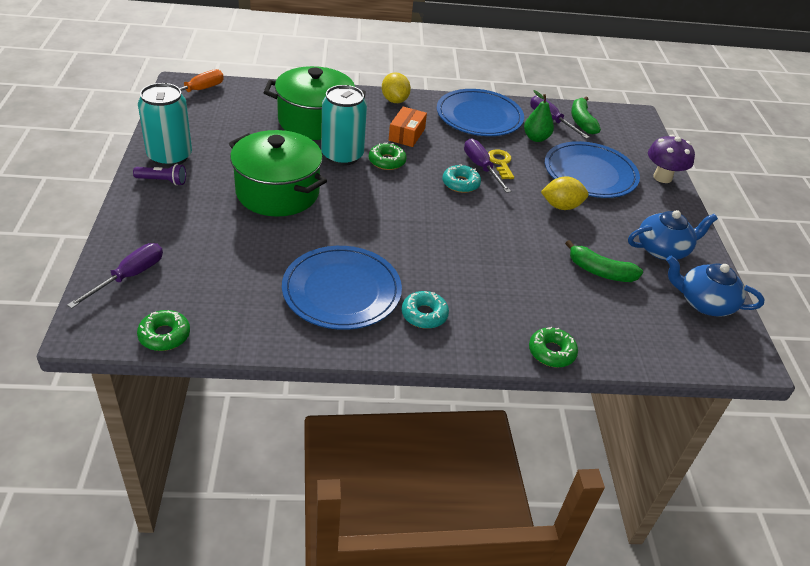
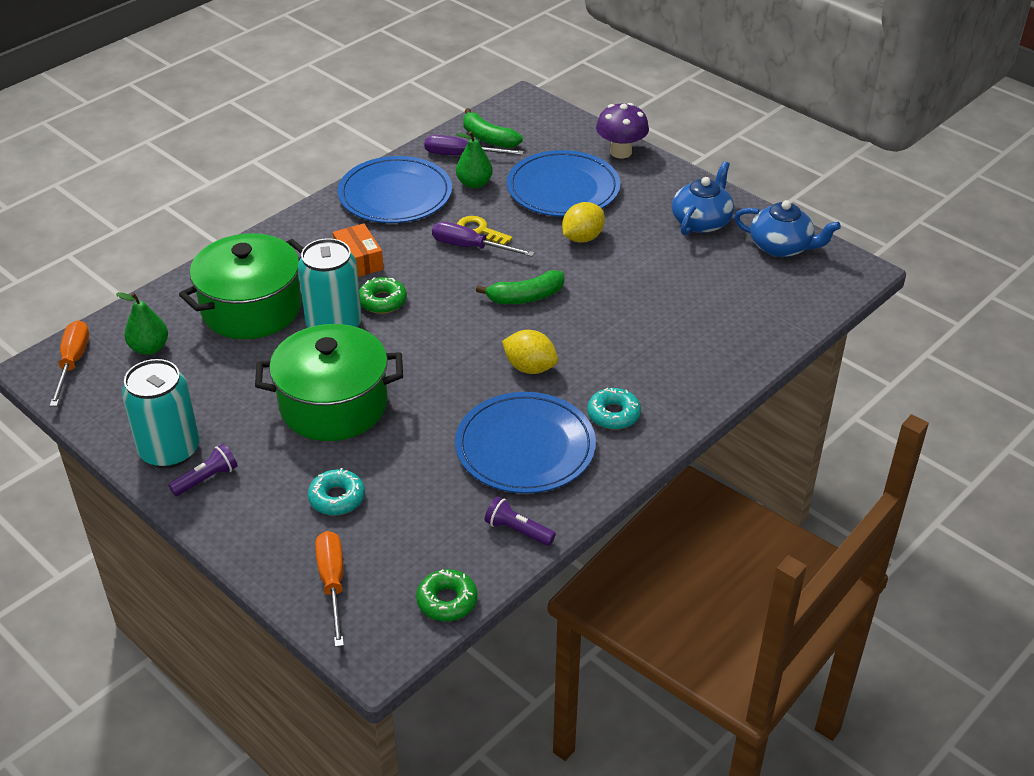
camera: 40 degrees left, 0 degrees up
purple screwdriver [67,243,163,308] -> orange screwdriver [315,531,344,647]
yellow lemon [382,72,411,103] -> yellow lemon moved to [502,330,558,374]
turquoise donut [442,164,481,193] -> turquoise donut moved to [308,468,365,515]
green donut [529,327,578,367] -> none
green banana [565,240,643,282] -> green banana moved to [476,270,565,304]
blue teapot [666,256,765,317] -> blue teapot turned 135 degrees counterclockwise [734,200,841,257]
none -> green pear [116,292,168,355]
none -> purple flashlight [485,496,556,546]

